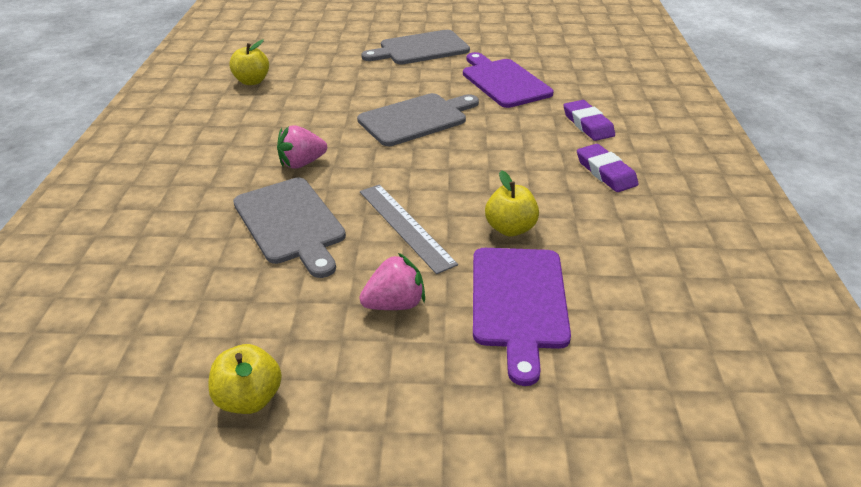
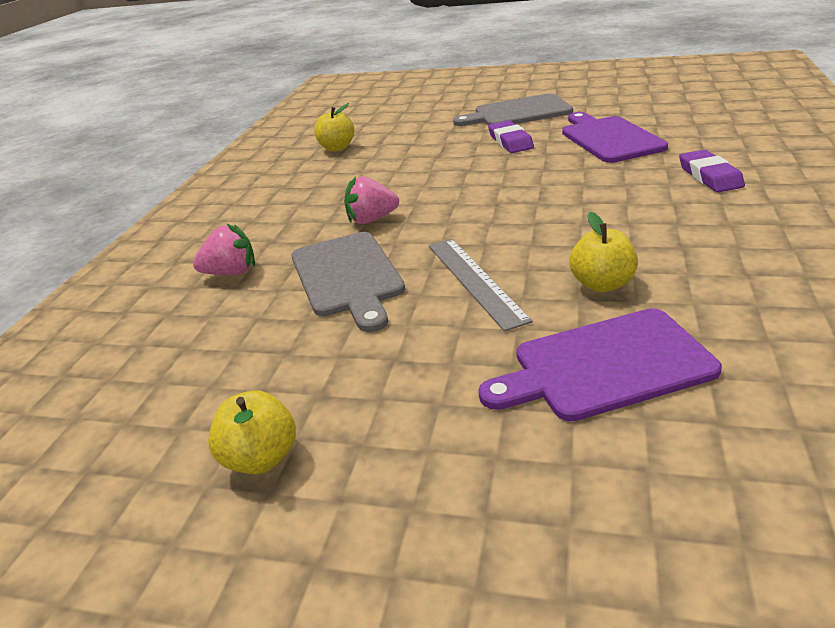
camera: 15 degrees right, 5 degrees down
grey cutting board [357,93,479,146] -> none
pink strawberry [359,253,425,310] -> pink strawberry moved to [193,223,255,275]
purple cutting board [473,248,571,386] -> purple cutting board turned 60 degrees clockwise [478,308,722,421]
purple eraser [577,144,639,192] -> purple eraser moved to [488,120,534,153]

